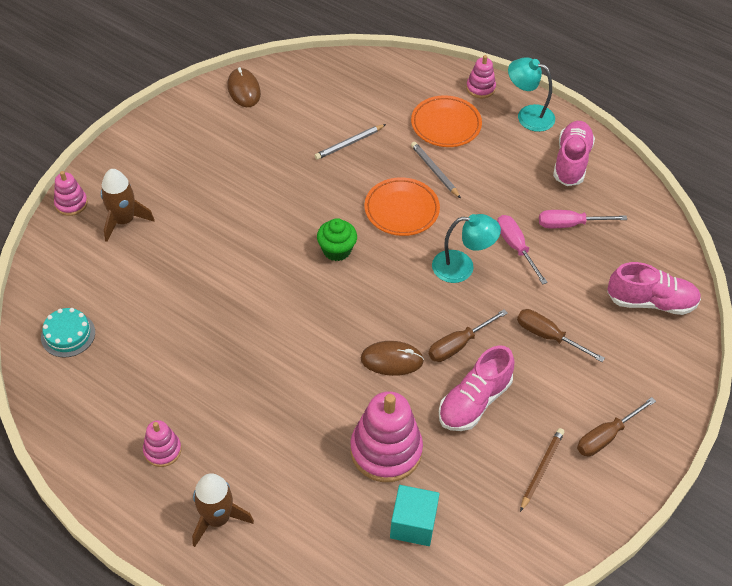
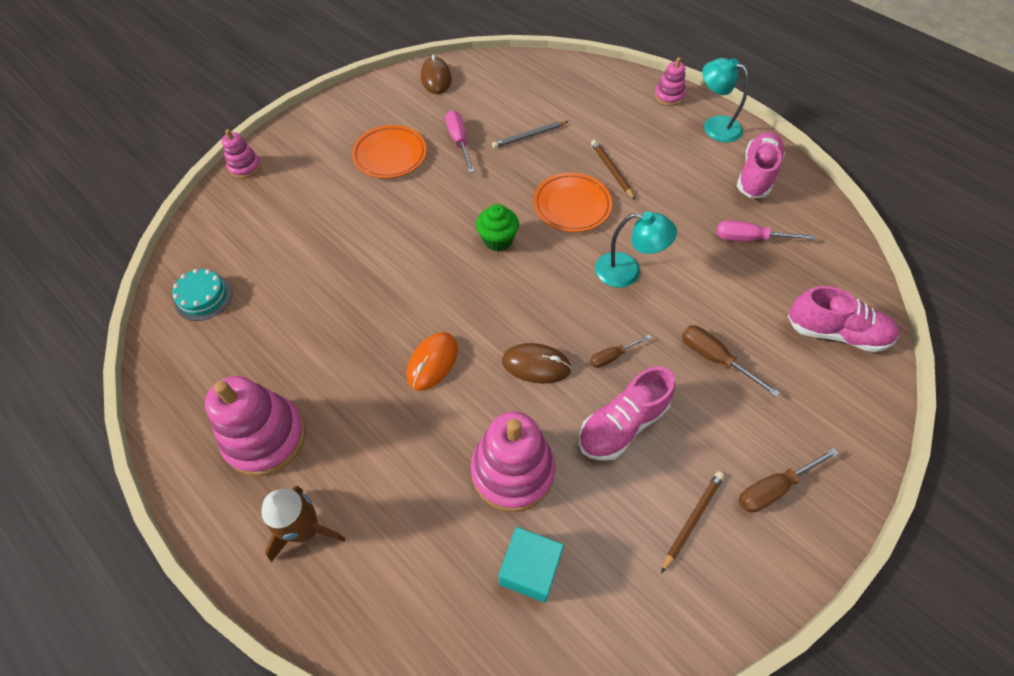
camera: 10 degrees right, 5 degrees up
brown rocket [101,169,155,242] -> none
pink stacking toy [143,420,182,467] -> pink stacking toy [205,376,306,476], size x1.92
orange plate [411,95,482,147] -> orange plate moved to [352,125,427,178]
grey pencil [411,142,461,198] -> brown pencil [591,140,635,200]
brown screwdriver [428,309,508,362] -> brown screwdriver [590,335,652,368], size x0.65
pink screwdriver [497,215,548,284] -> pink screwdriver moved to [446,110,474,173]
none -> orange mouse [406,332,458,391]

